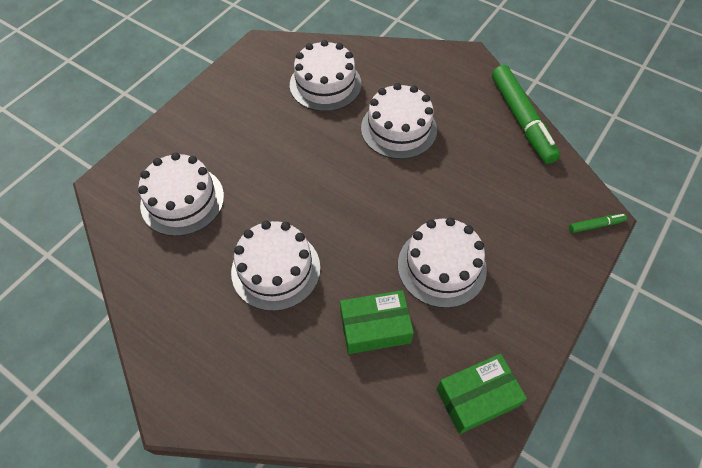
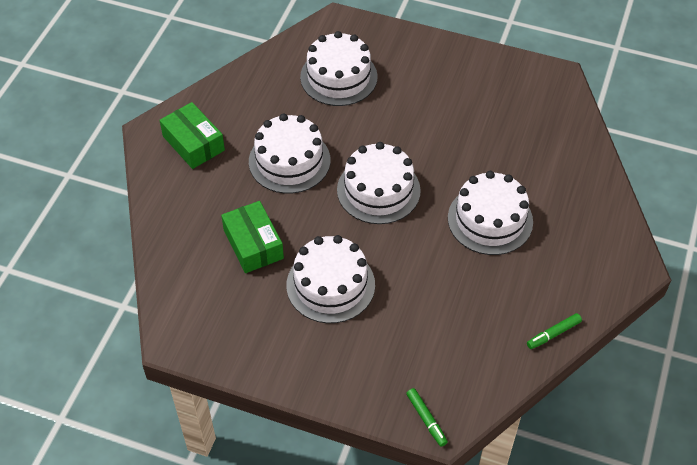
camera: 75 degrees right, 5 degrees down
white cake [290,40,362,111] -> white cake moved to [337,142,421,224]
green box [436,354,527,434] -> green box moved to [159,102,225,169]
green marker [492,65,560,164] -> green marker [527,313,582,349], size x0.43

